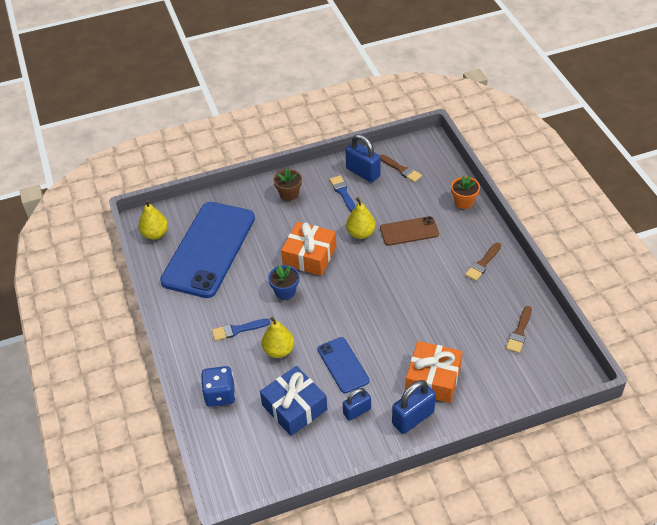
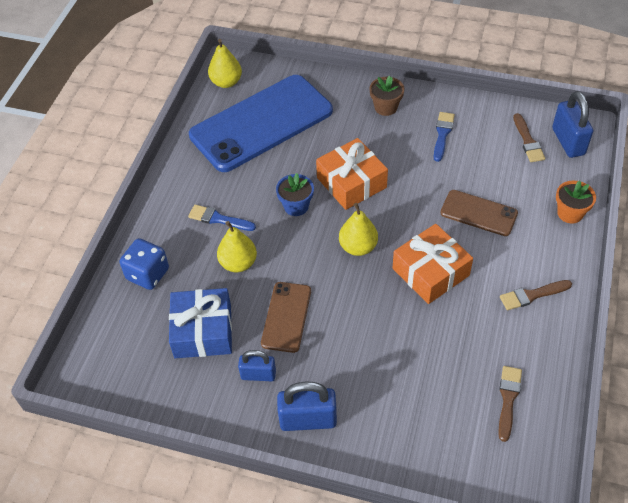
camera: 35 degrees right, 5 degrees up
blue phone [318,337,369,393] -> brown phone [261,282,311,353]
blue padlock [345,134,380,182] -> blue padlock moved to [552,91,593,158]
yellow pear [346,197,376,239] -> yellow pear moved to [339,203,378,256]
orange gift [405,341,463,403] -> orange gift moved to [393,224,473,304]
brown brush [506,306,532,353] -> brown brush turned 135 degrees clockwise [498,366,522,442]

